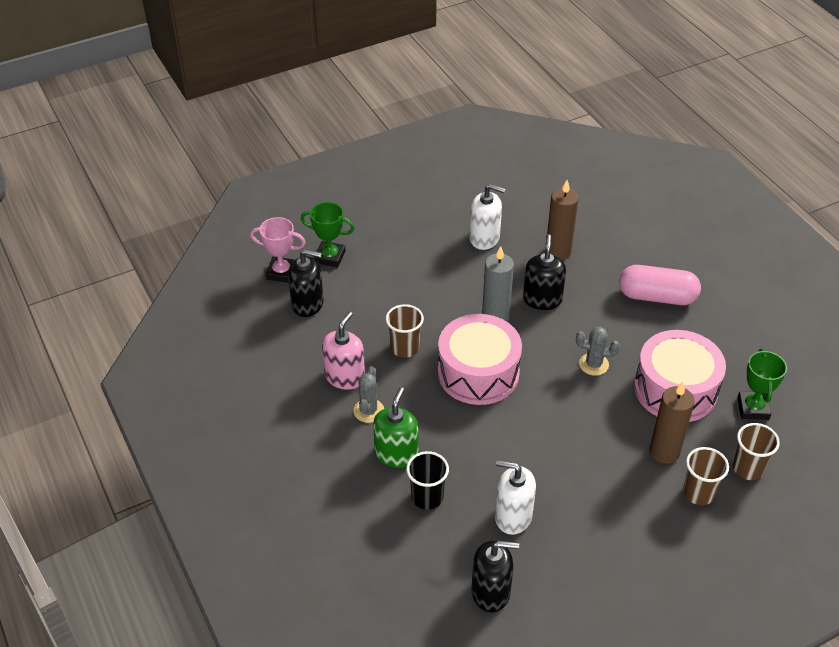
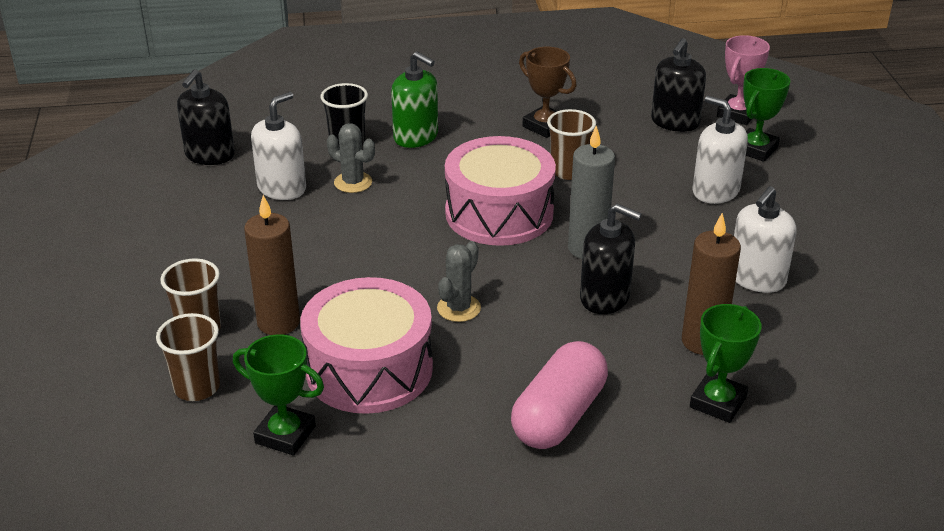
camera: 110 degrees right, 10 degrees down
pink soap dispenser [322,312,365,390] -> brown trophy [519,47,577,138]
grey cactus [354,366,384,423] -> grey cactus moved to [327,123,375,193]
none -> green trophy [690,304,762,423]
none -> white soap dispenser [693,96,748,204]

